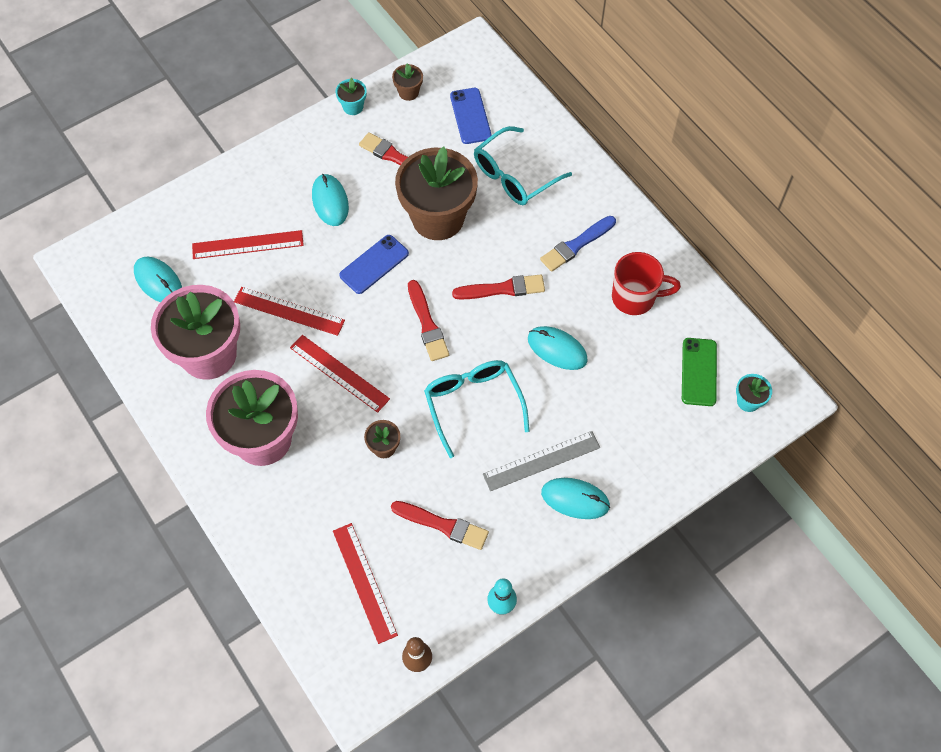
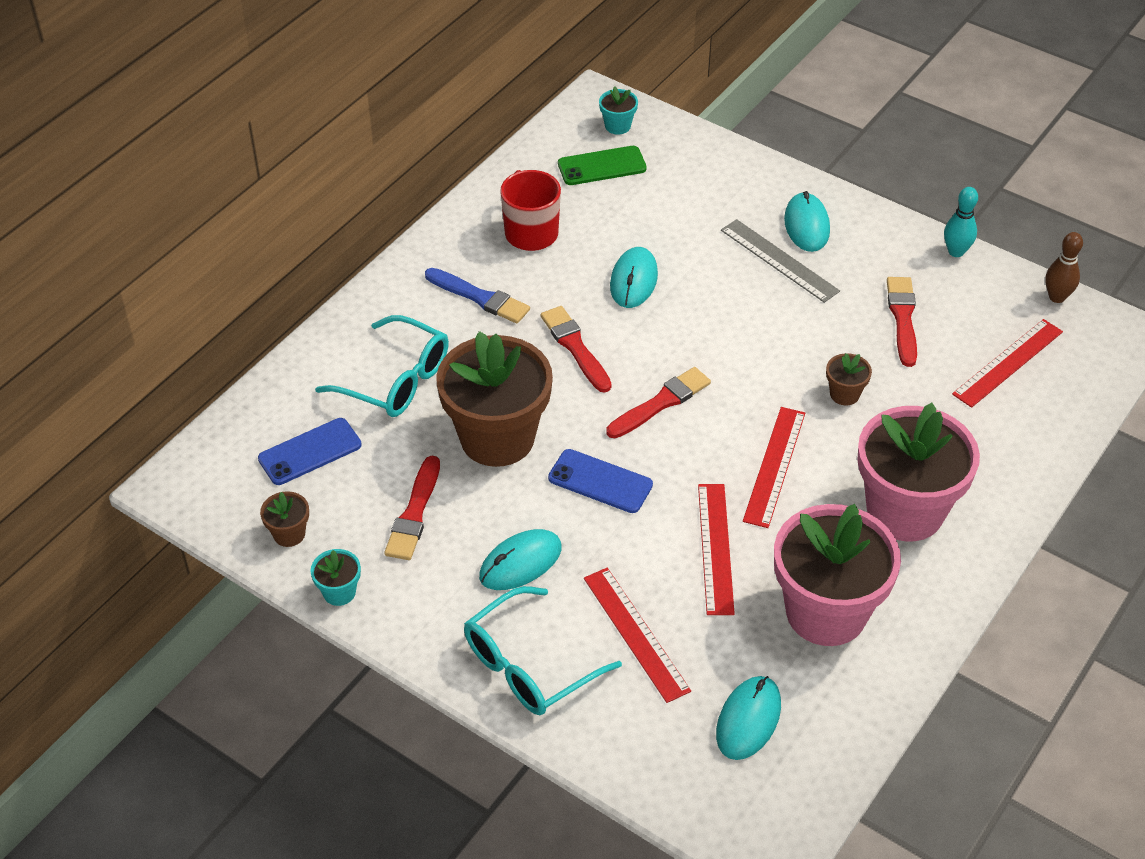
camera: 110 degrees left, 15 degrees down
turquoise glasses [424,360,529,458] -> turquoise glasses moved to [464,586,622,715]

